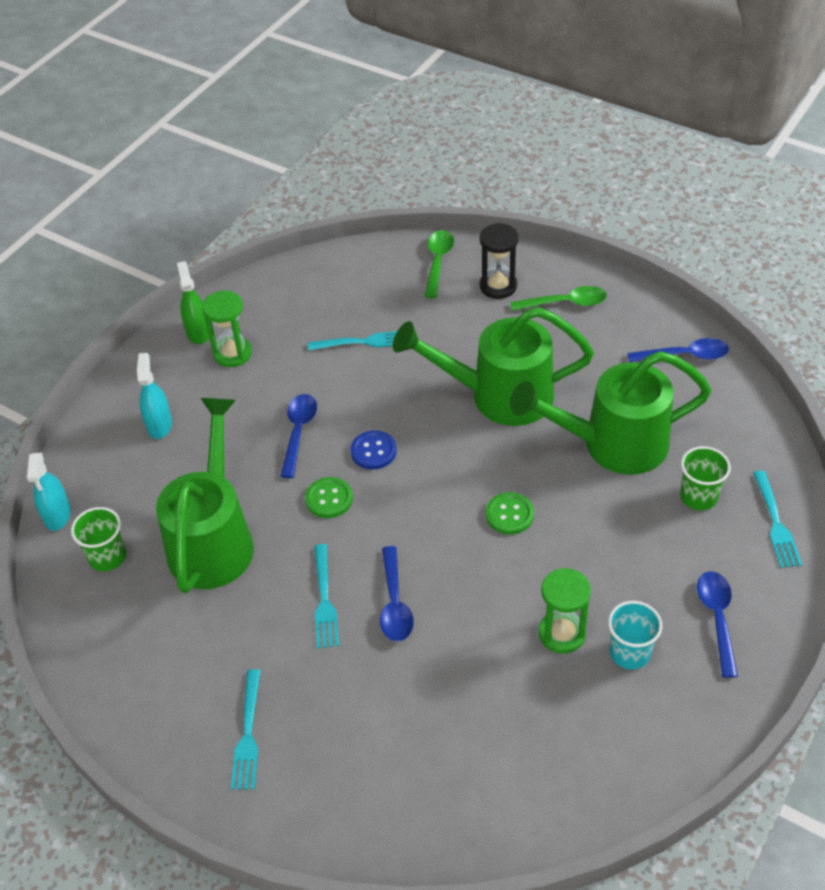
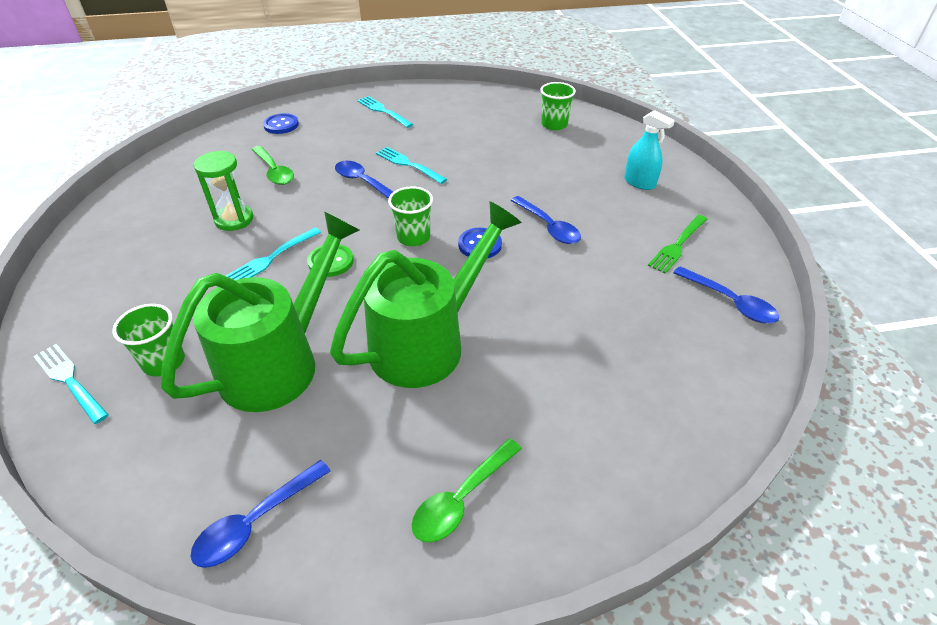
camera: 135 degrees right, 5 degrees down
turquoise spray bottle [27,452,71,531] -> none
green watering can [156,398,254,593] -> none
green spray bottle [177,261,209,344] -> none
green hourglass [202,291,252,367] -> green fork [648,215,707,274]
green button [305,477,353,518] -> none
turquoise fork [308,331,397,351] -> turquoise fork moved to [226,228,321,280]
green spoon [425,230,454,298] -> green spoon moved to [252,146,294,185]
black hourglass [480,223,519,299] -> none
turquoise cup [608,601,662,670] -> none
blue spoon [697,571,738,678] -> blue spoon moved to [673,266,779,324]
none -> blue button [263,113,299,134]
none -> green cup [388,186,433,246]

